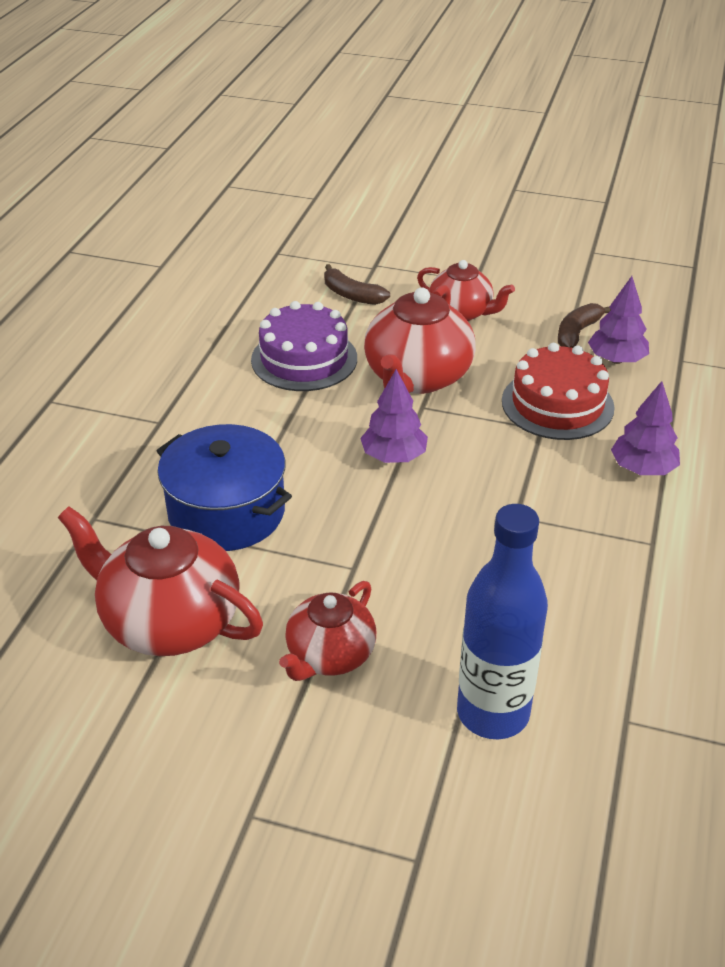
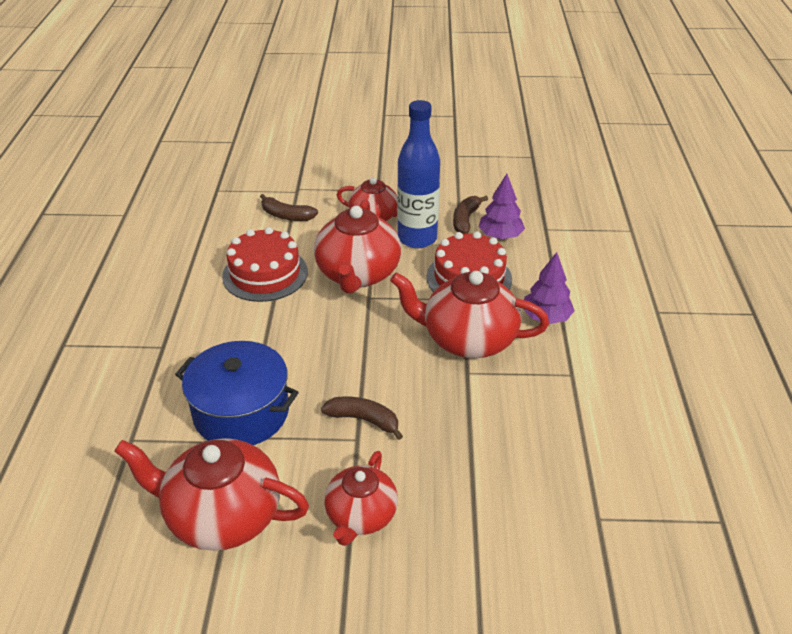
camera: 15 degrees left, 0 degrees up
purple cake [251,301,357,391] -> red cake [222,227,308,302]
purple tree [360,369,428,463] -> none
blue bottle [457,504,548,739] -> blue bottle moved to [397,100,440,248]
none -> brown banana [321,397,403,440]
none -> red teapot [390,271,549,358]

